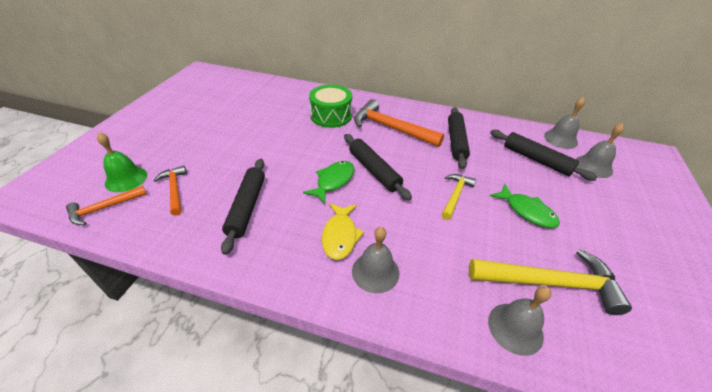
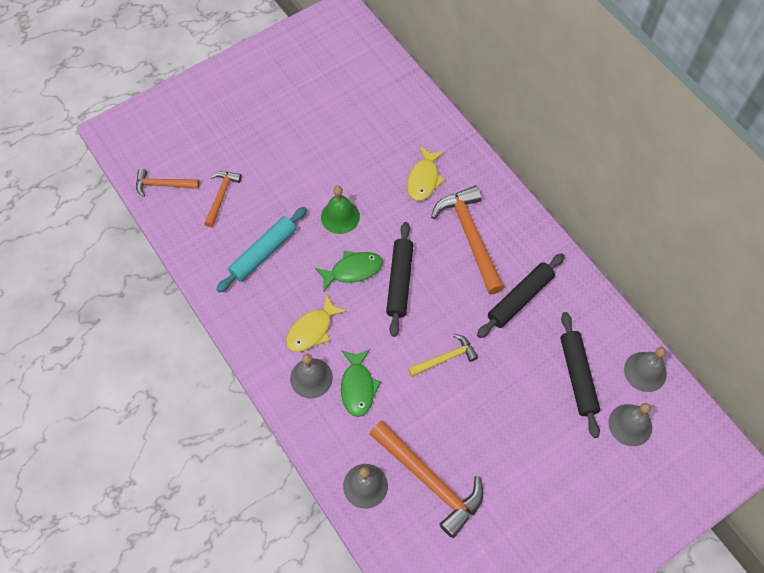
camera: 40 degrees right, 20 degrees up
green bell [97,132,147,192] -> green bell moved to [321,186,360,234]
black rolling pin [221,159,265,255] -> turquoise rolling pin [216,207,307,293]
green drum [309,85,352,128] -> yellow fish [407,146,445,201]
yellow hammer [469,249,632,315] -> orange hammer [370,421,483,538]
green fish [490,184,560,228] -> green fish moved to [341,349,381,417]

